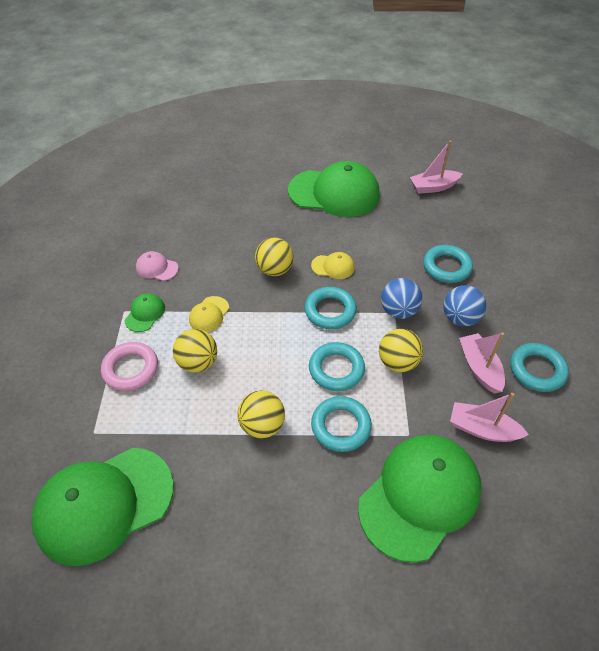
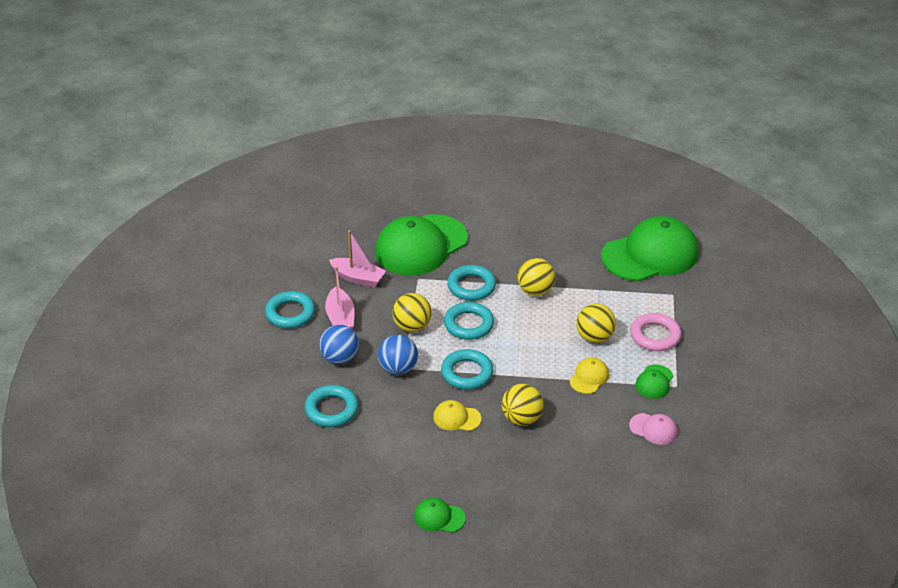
camera: 175 degrees left, 10 degrees down
green cap [288,161,380,217] -> green cap [414,498,466,533], size x0.42
pink boat [410,141,463,194] -> none

